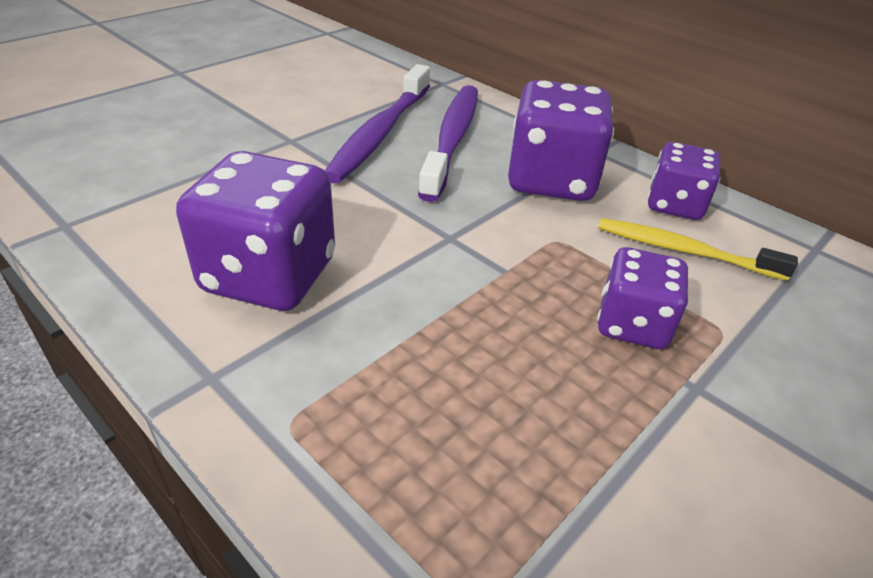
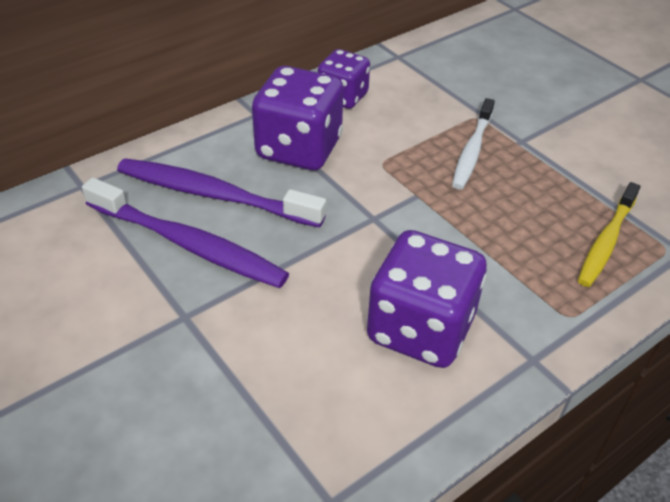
camera: 80 degrees left, 5 degrees up
purple dice [597,247,689,349] -> white toothbrush [452,98,495,190]
yellow toothbrush [598,218,798,281] -> yellow toothbrush moved to [578,182,640,287]

